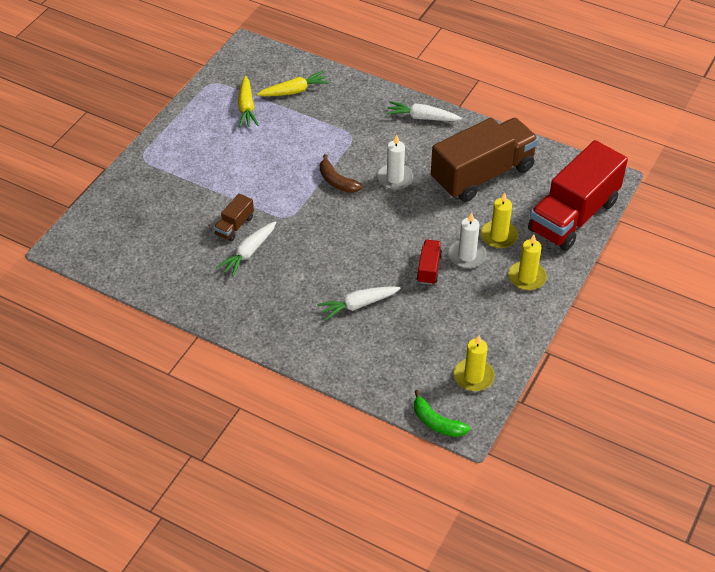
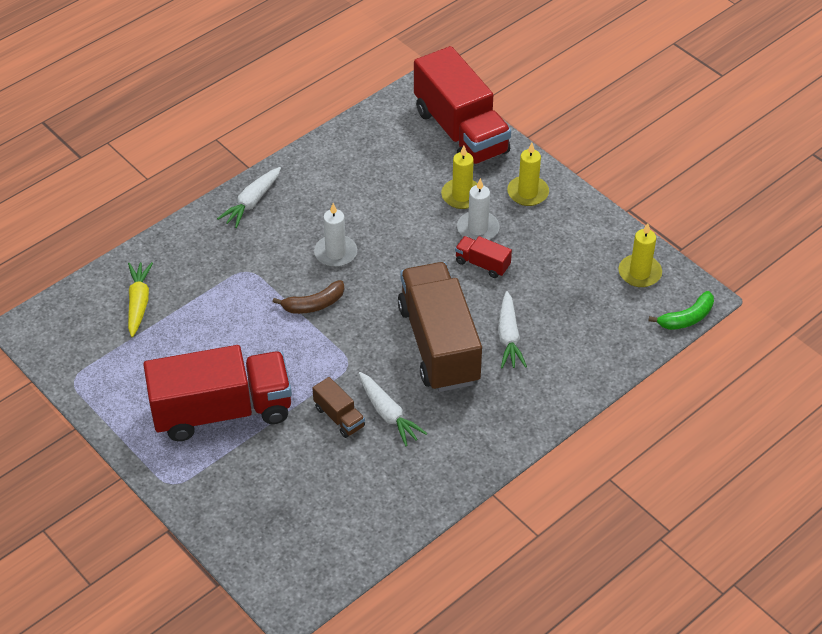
camera: 70 degrees left, 0 degrees up
yellow carrot [238,76,259,127] -> none
brown truck [431,118,539,202] -> brown truck moved to [398,262,482,392]
none -> red truck [143,345,292,441]

